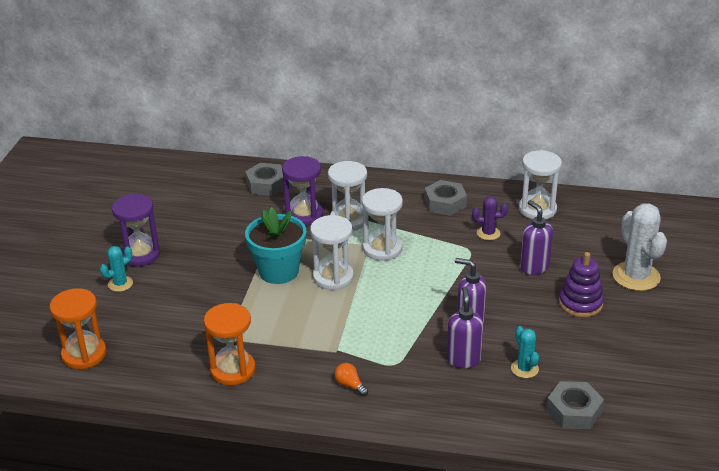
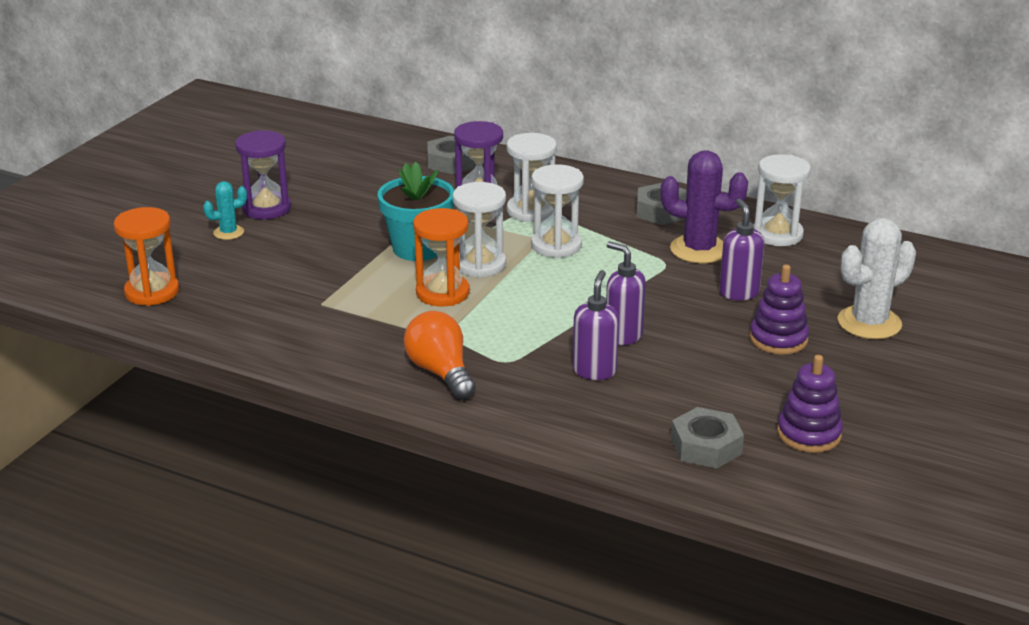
camera: 15 degrees right, 5 degrees down
orange hourglass [204,303,256,385] -> orange hourglass moved to [413,208,470,306]
orange light bulb [334,363,368,396] -> orange light bulb [404,311,476,400], size x2.05
purple cactus [472,196,508,240] -> purple cactus [660,150,748,264], size x1.87
turquoise cactus [511,326,539,378] -> none
white cactus [613,203,667,291] -> white cactus turned 60 degrees clockwise [837,218,916,339]
none -> purple stacking toy [777,355,843,453]

